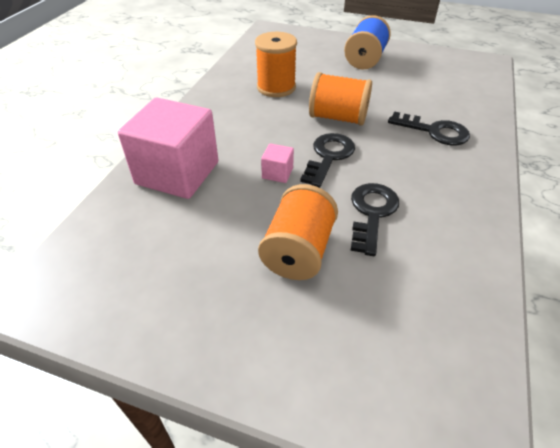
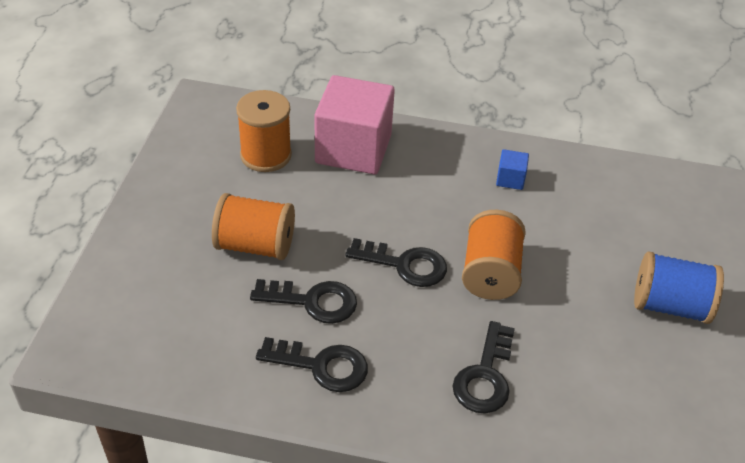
camera: 80 degrees right, 0 degrees up
orange spool [255,32,297,97] -> orange spool moved to [236,90,292,172]
pink cube [261,143,294,183] -> none
none -> black key [256,337,368,392]
none -> blue cube [496,149,529,190]

